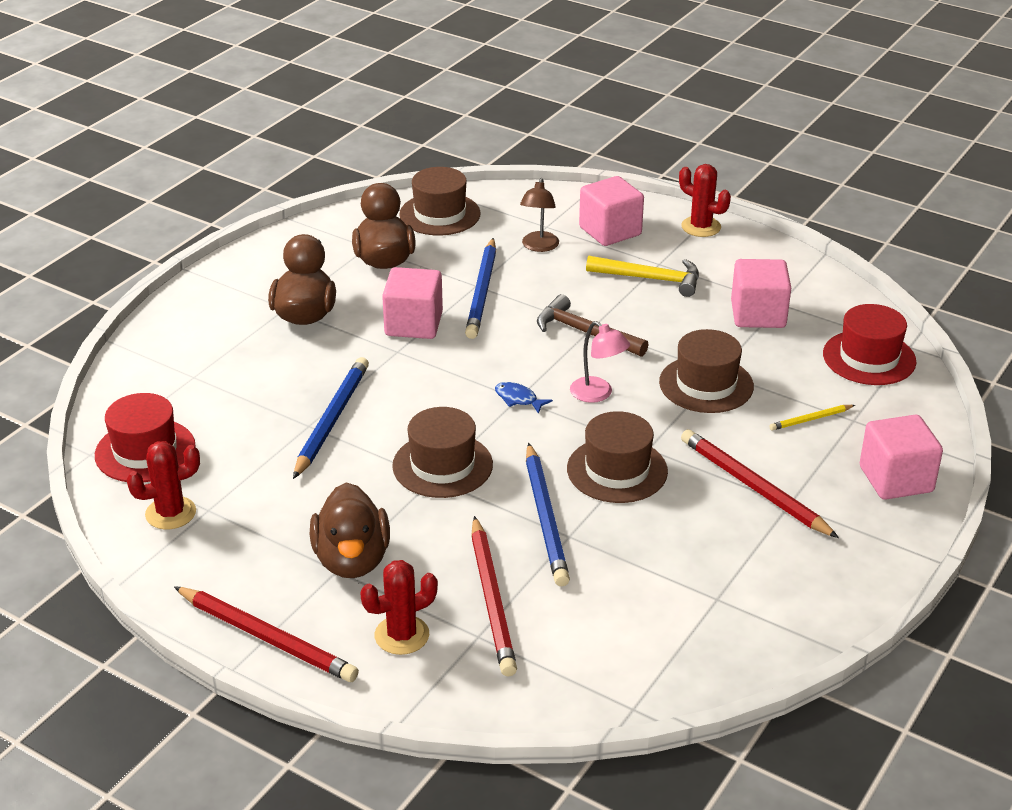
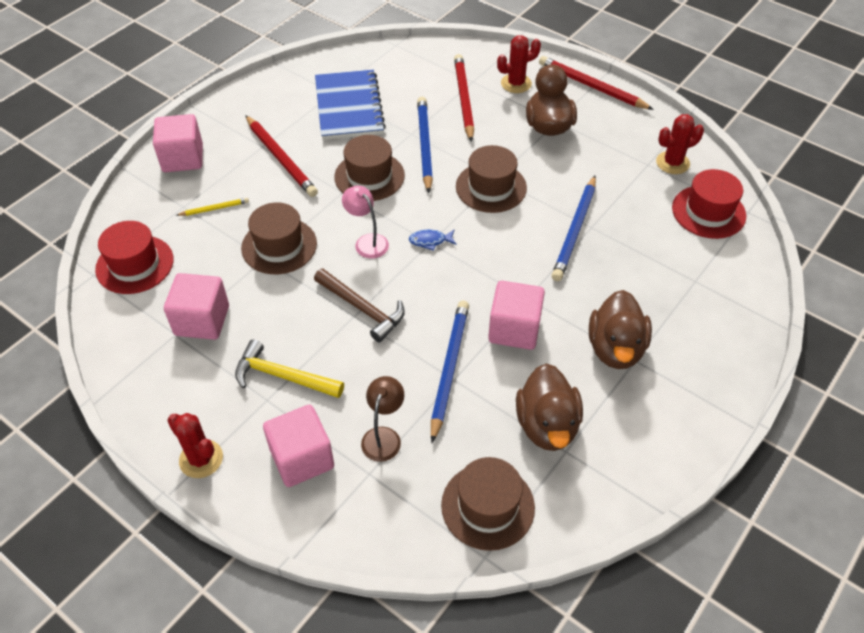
camera: 175 degrees left, 15 degrees up
blue fish [495,382,553,414] -> blue fish turned 135 degrees clockwise [409,230,456,251]
none -> blue notebook [315,70,386,140]

